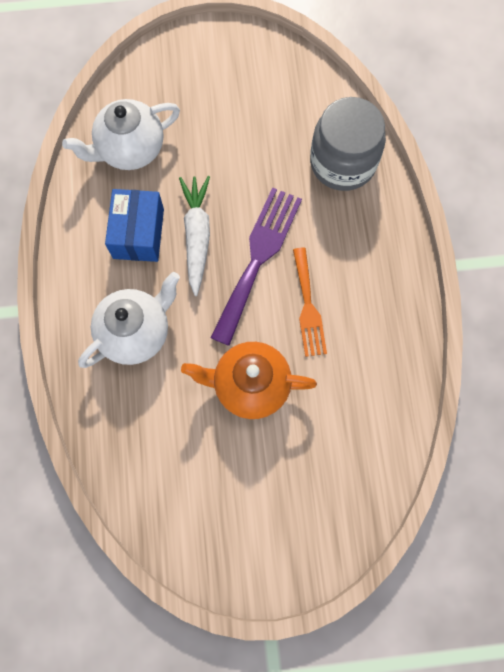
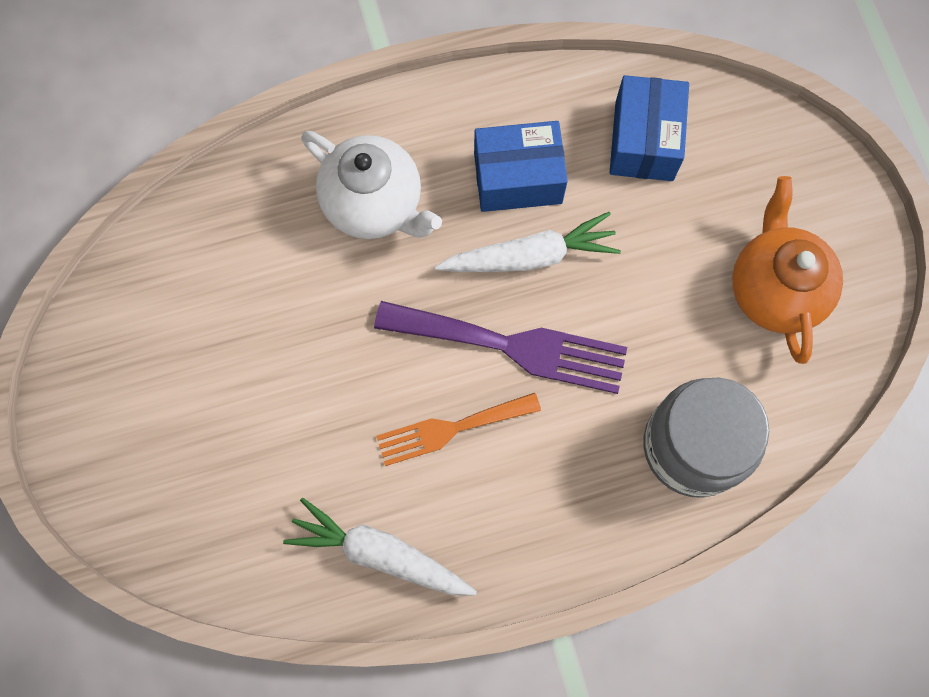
camera: 80 degrees right, 0 degrees up
white teapot [62,99,180,170] -> blue box [610,75,689,181]
orange teapot [181,342,317,419] -> orange teapot moved to [732,176,843,364]
none -> white carrot [283,498,477,595]

